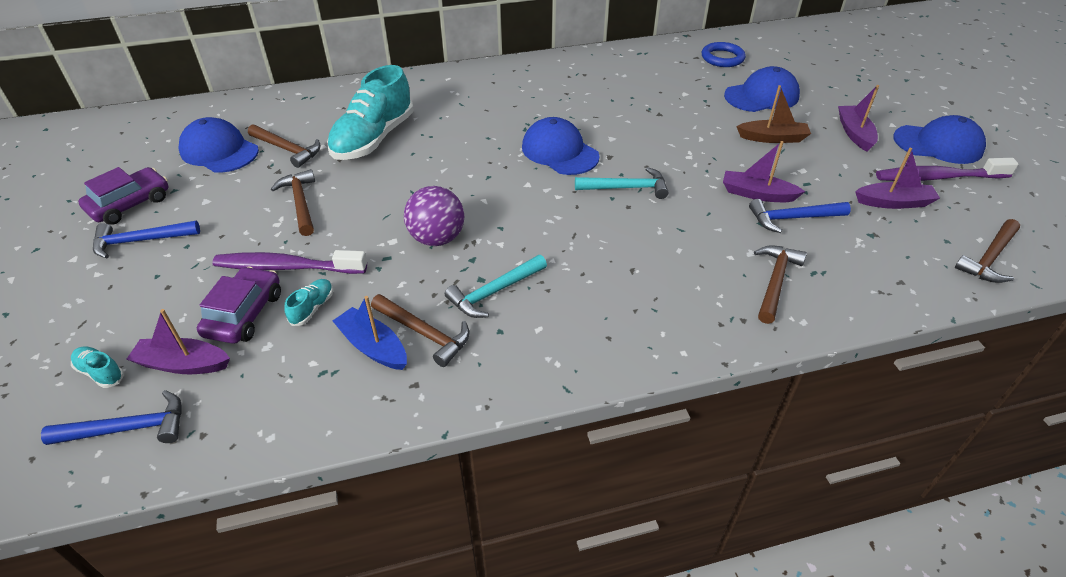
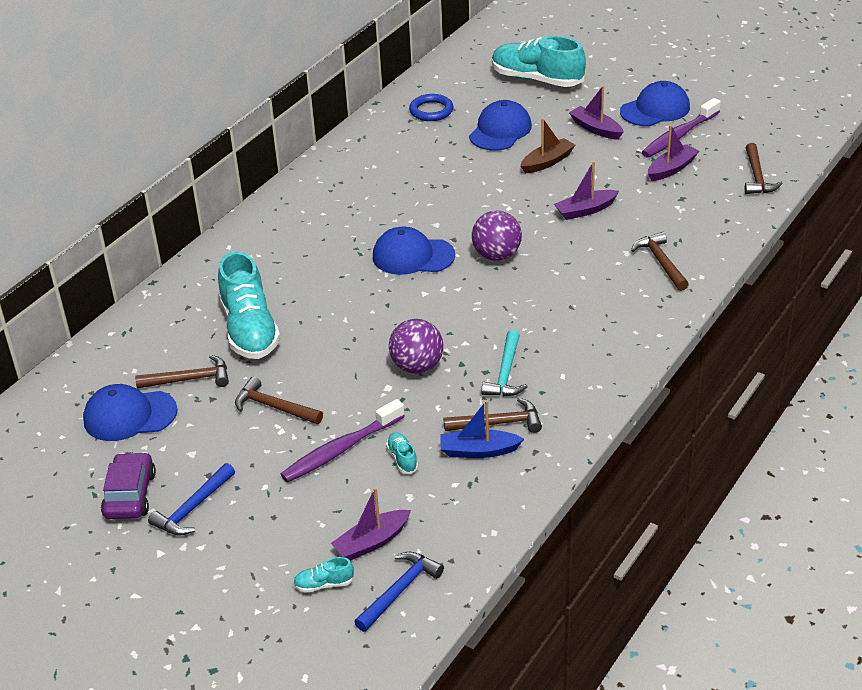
camera: 40 degrees left, 5 degrees down
purple car [197,266,281,344] -> none
turquoise hammer [575,167,669,199] -> purple ball [472,211,522,261]
blue hammer [749,199,851,233] -> none
none -> turquoise shoe [492,36,586,87]

